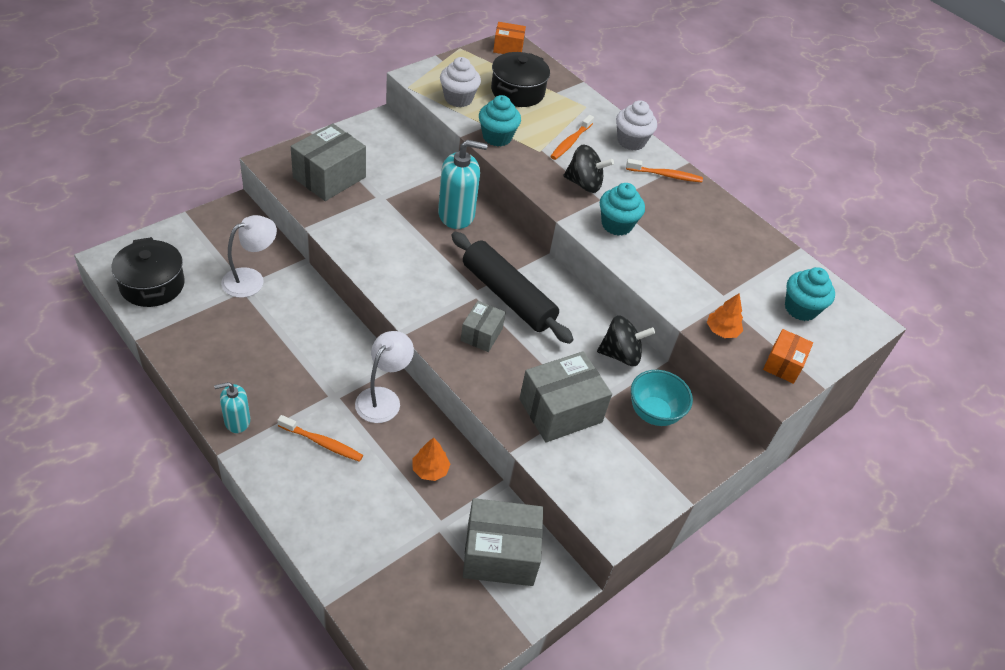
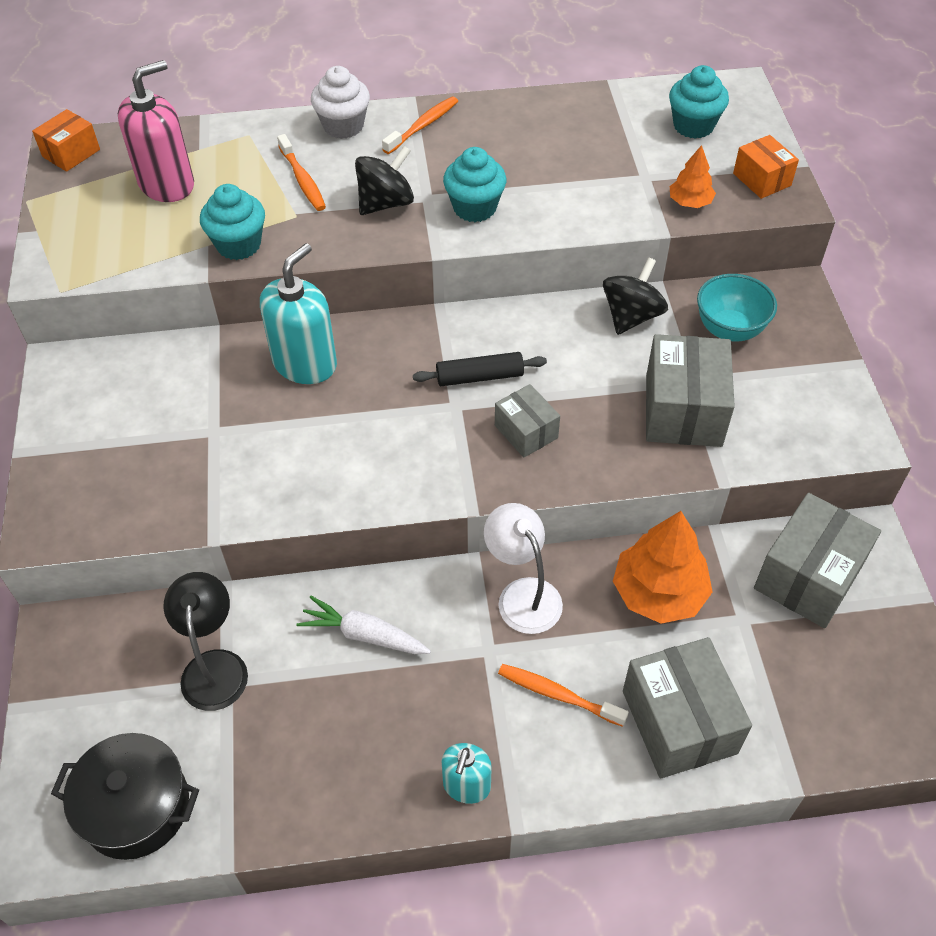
camera: 50 degrees left, 5 degrees up
white lamp [221,215,277,298] -> black lamp [163,572,248,711]
orange toothbrush [277,415,363,462] -> orange toothbrush turned 120 degrees counterclockwise [498,664,629,727]
grey box [291,123,366,201] -> grey box moved to [623,637,752,779]
orange tree [413,438,450,481] -> orange tree [613,511,713,624], size x1.87
white cupcake [440,57,481,107] -> none
black rolling pin [451,232,574,344] -> black rolling pin [413,352,547,386], size x0.54
black pot [491,52,550,107] -> pink soap dispenser [118,60,194,202]
none -> white carrot [296,596,431,654]

